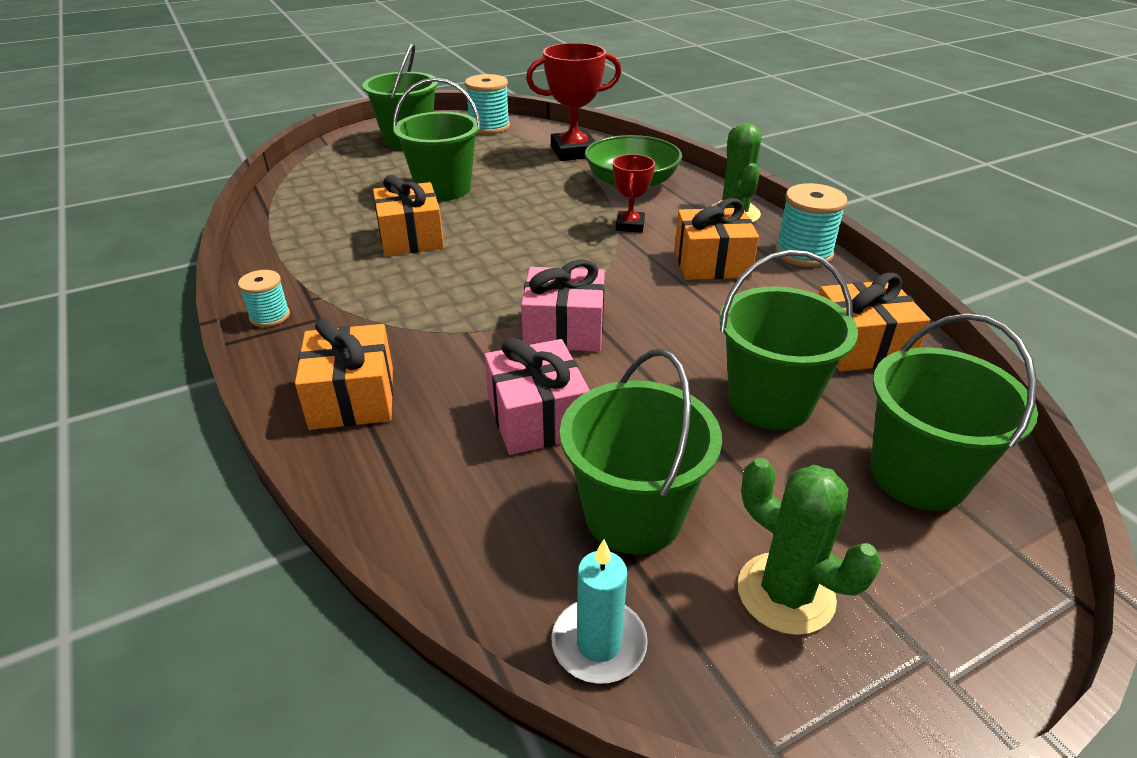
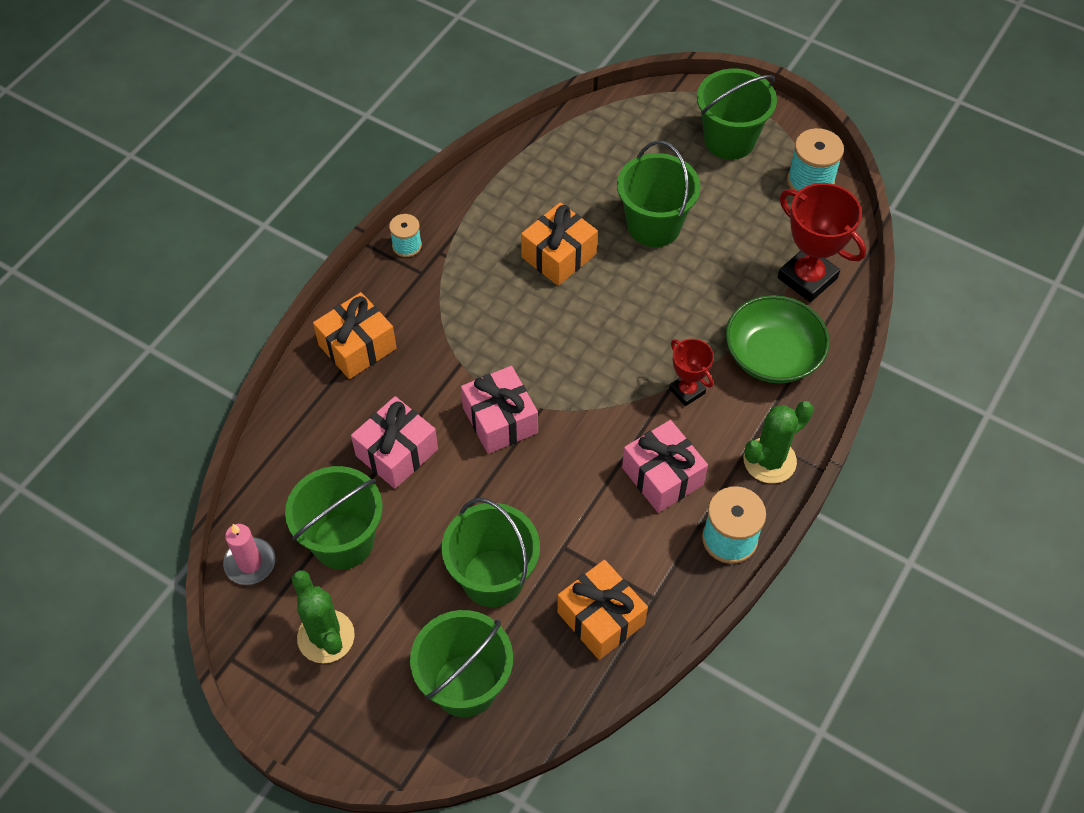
camera: 60 degrees right, 20 degrees up
turquoise candle [552,540,648,684] -> pink candle [223,524,275,585]
red trophy [613,154,655,233] -> red trophy turned 75 degrees clockwise [669,339,714,406]
orange gift [674,198,759,280] -> pink gift [622,420,708,513]
green cactus [738,458,881,635] -> green cactus turned 45 degrees counterclockwise [292,570,355,663]

